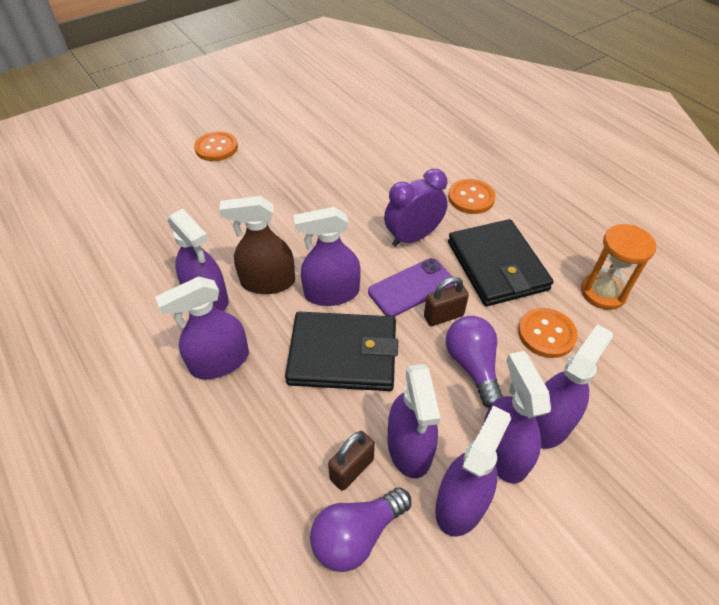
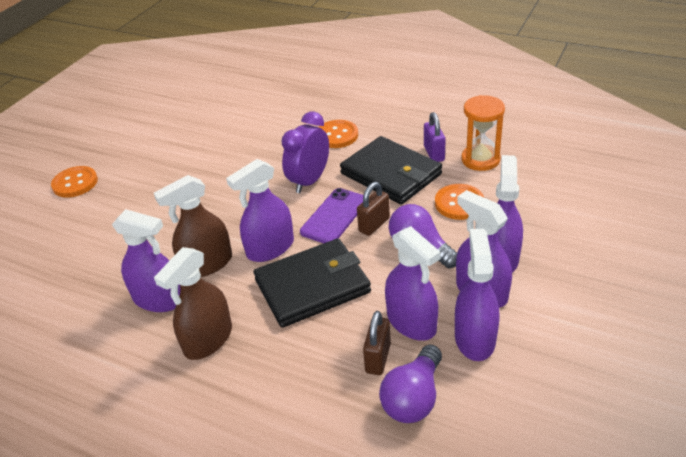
camera: 25 degrees left, 10 degrees down
purple spray bottle [155,277,249,379] -> brown spray bottle [154,247,232,360]
none -> purple padlock [424,112,446,162]

